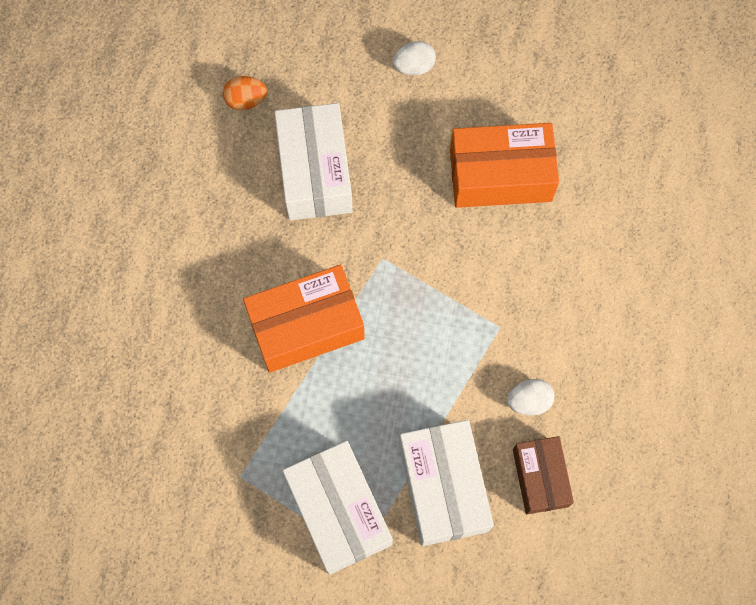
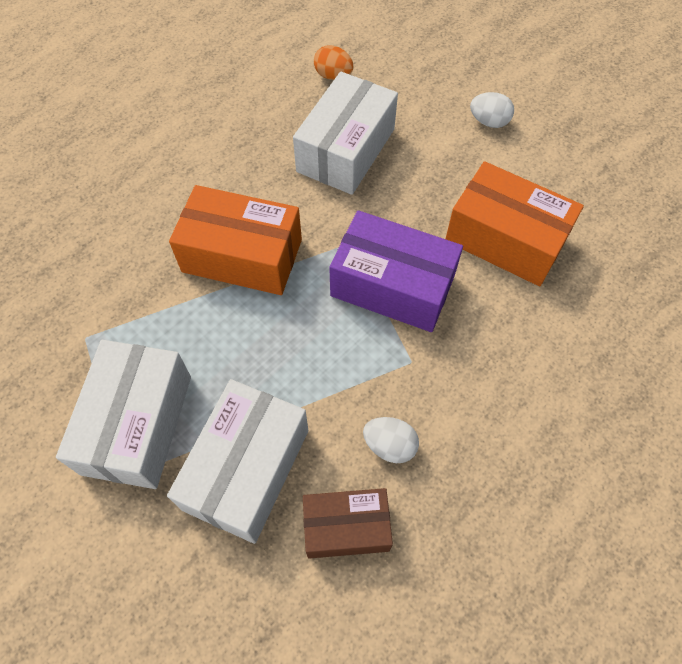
camera: 35 degrees right, 10 degrees down
brown box [513,436,574,514] -> brown box turned 60 degrees clockwise [303,488,393,559]
none -> purple box [329,210,463,332]

